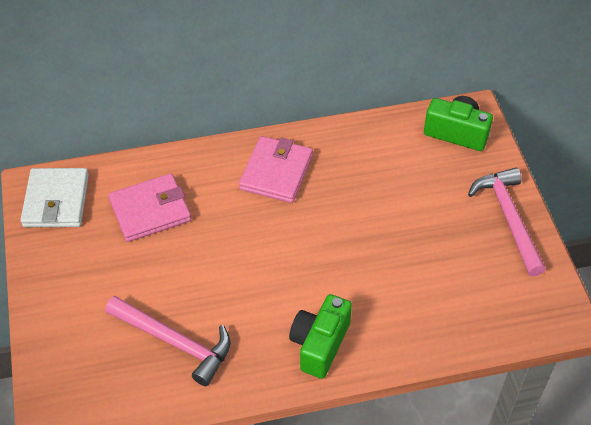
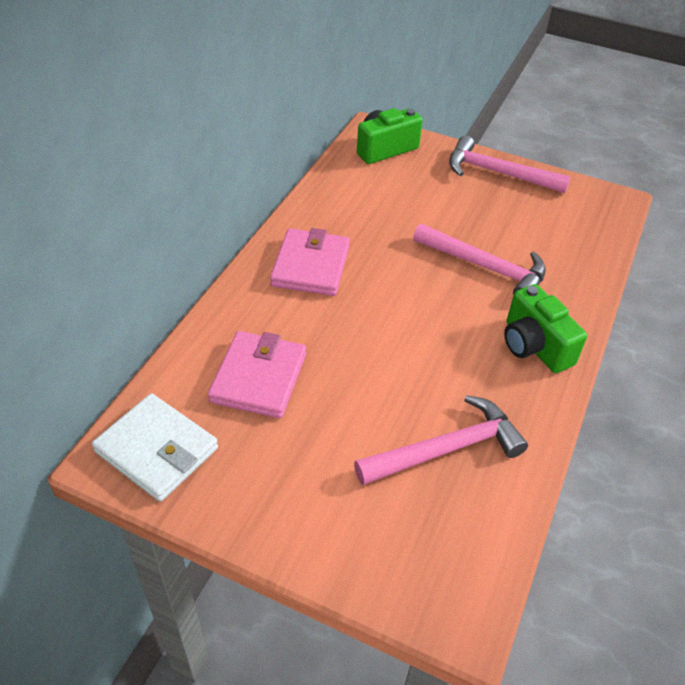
camera: 55 degrees left, 5 degrees down
pink wallet [239,136,313,203] -> pink wallet turned 45 degrees clockwise [270,228,350,296]
none -> pink hammer [413,224,546,295]

